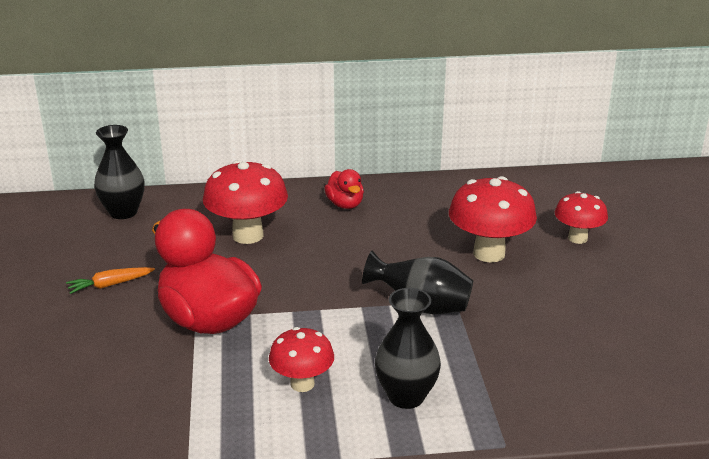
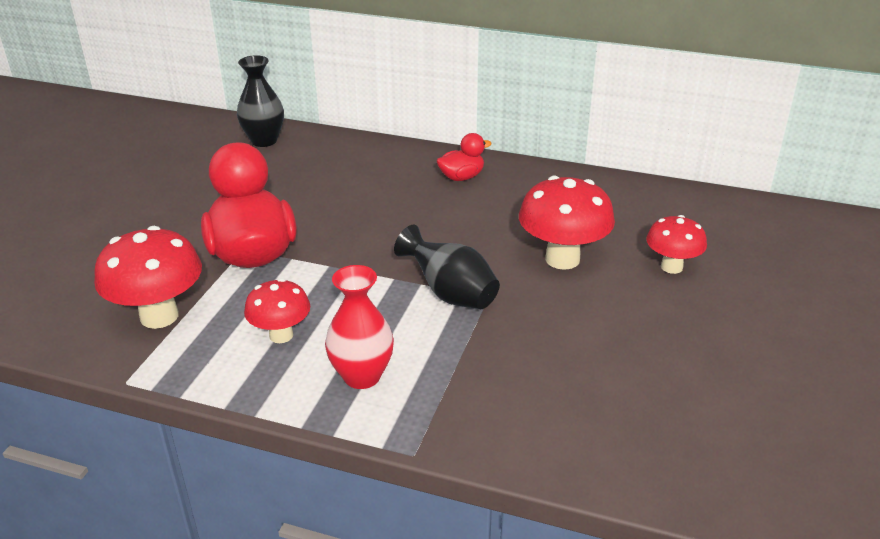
camera: 25 degrees right, 5 degrees up
orange carrot [66,267,155,294] -> none
red mushroom [203,160,288,244] -> red mushroom moved to [94,226,202,329]
red duck [324,169,364,209] -> red duck turned 120 degrees counterclockwise [437,133,492,181]
black vase [375,288,441,409] -> red vase [325,265,394,389]

